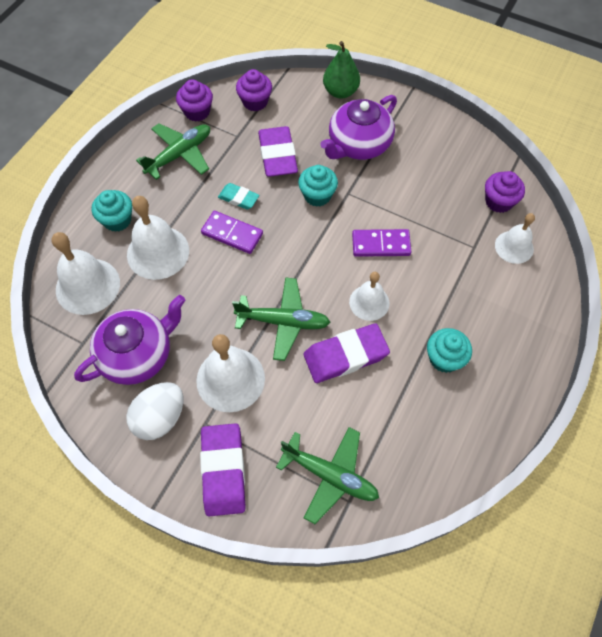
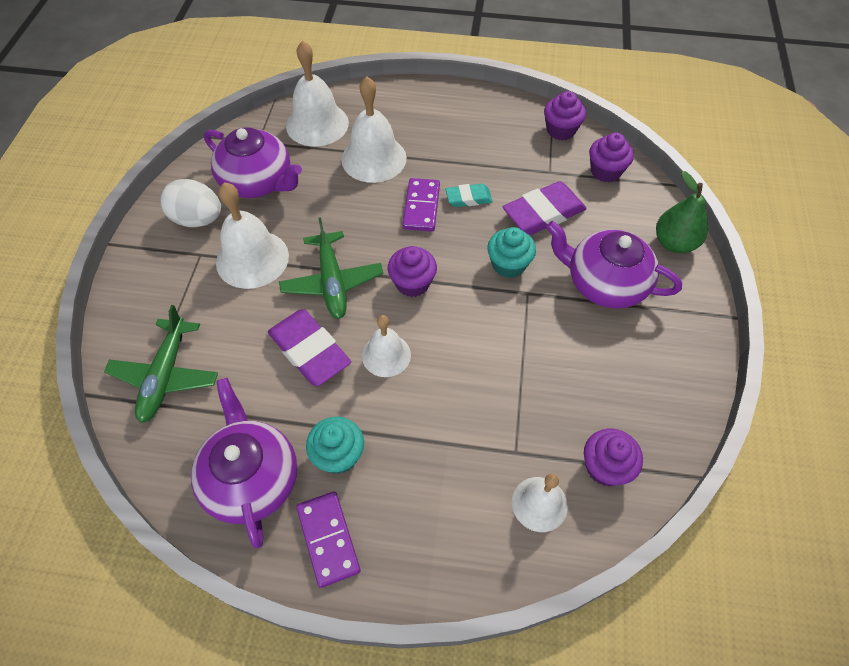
camera: 70 degrees right, 5 degrees down
turquoise cupcake [92,190,132,232] -> none
green plane [136,124,210,180] -> none
purple eraser [200,423,246,516] -> none
turquoise eraser [218,183,259,209] -> turquoise eraser turned 75 degrees clockwise [446,184,493,207]
purple domino [352,229,411,257] -> purple domino moved to [296,491,361,588]
none -> purple teapot [191,378,297,548]
none -> purple cupcake [388,246,437,297]

